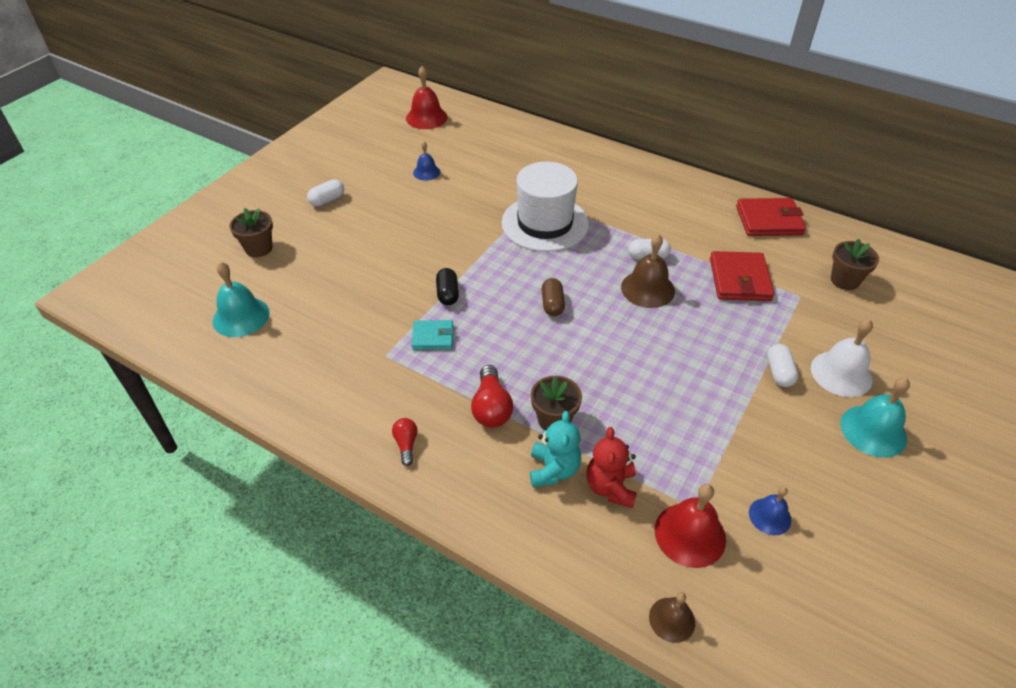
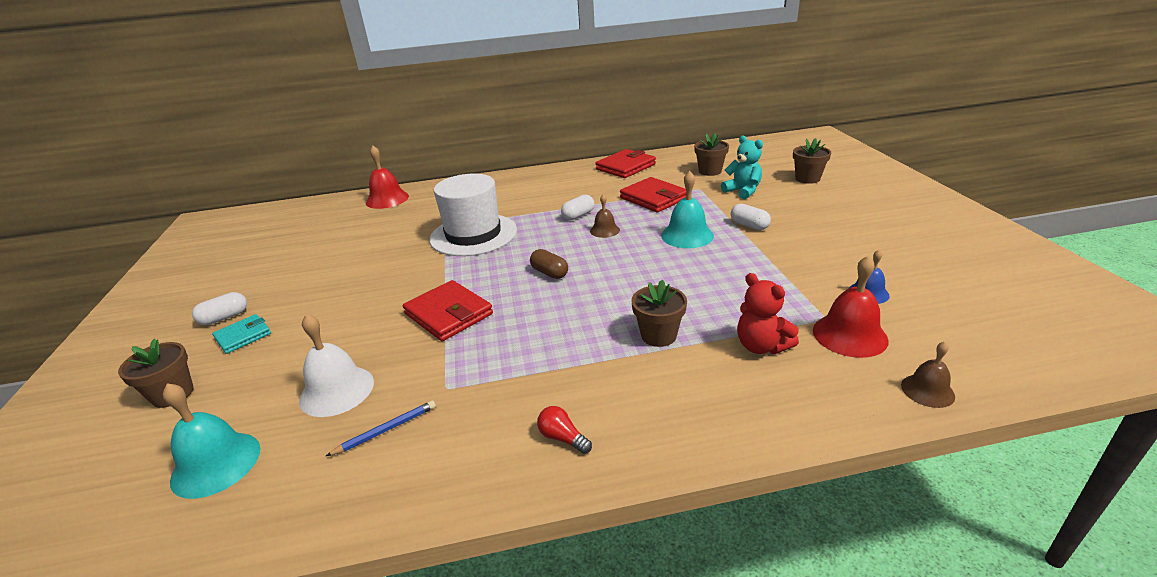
camera: 40 degrees left, 15 degrees down
white capsule [307,179,344,206] -> white capsule turned 45 degrees clockwise [192,292,247,325]
red bell [406,66,448,129] -> red bell moved to [366,146,409,209]
turquoise wallet [412,320,454,350] -> turquoise wallet moved to [212,314,271,354]
blue bell [413,141,440,181] -> none
black capsule [436,268,459,305] -> red wallet [403,280,493,341]
red light bulb [471,365,513,428] -> none
turquoise teddy bear [530,411,581,487] -> turquoise teddy bear moved to [721,135,763,199]
brown bell [621,234,675,308] -> brown bell [590,194,620,238], size x0.60
white bell [811,319,873,397] -> white bell moved to [299,314,374,417]
turquoise bell [841,377,910,458] -> turquoise bell moved to [661,171,714,248]
none -> blue pencil [326,400,436,456]
none -> brown flower pot [793,138,831,184]

